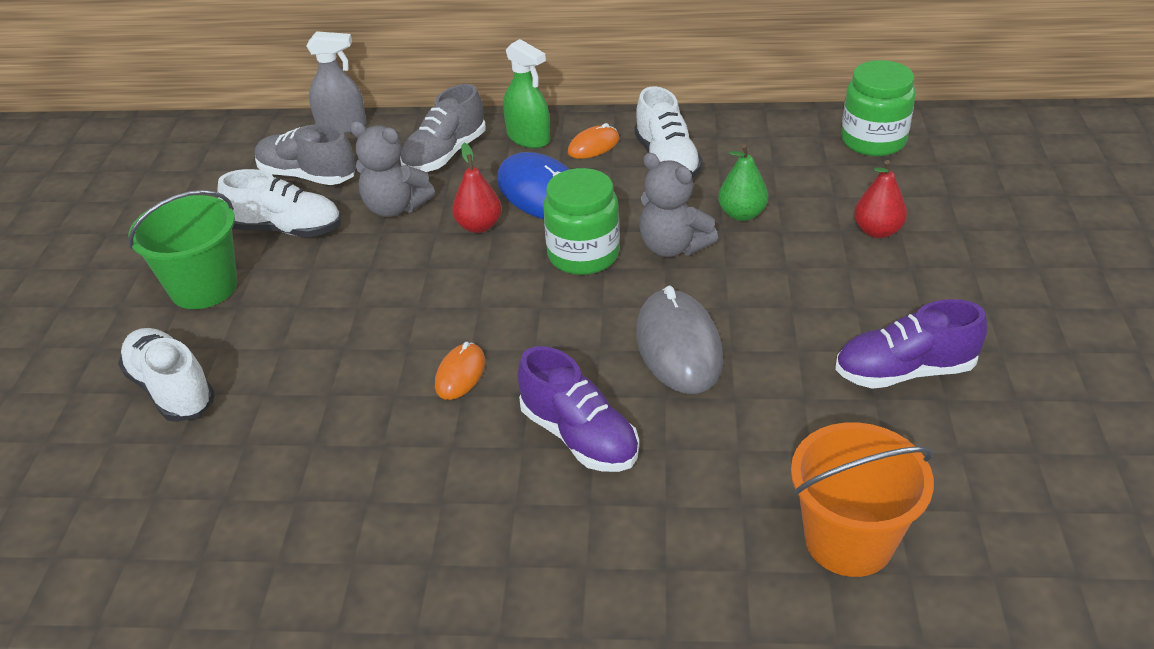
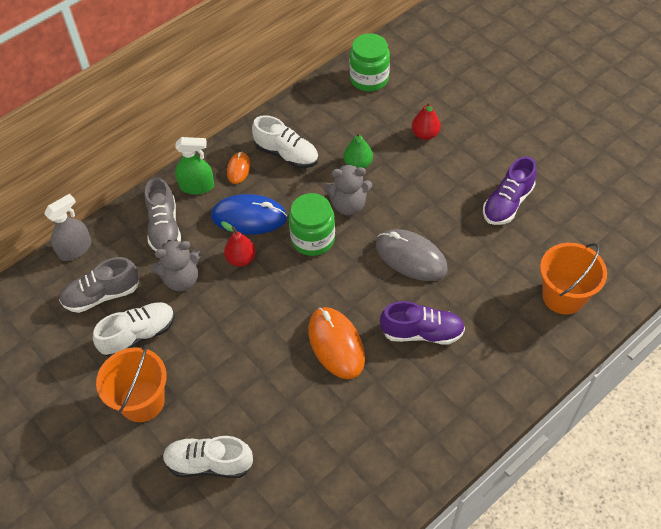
camera: 45 degrees left, 15 degrees up
green bucket [128,190,238,309] -> orange bucket [96,345,167,422]
orange mouse [435,342,485,400] -> orange mouse [308,307,365,379], size x1.88

